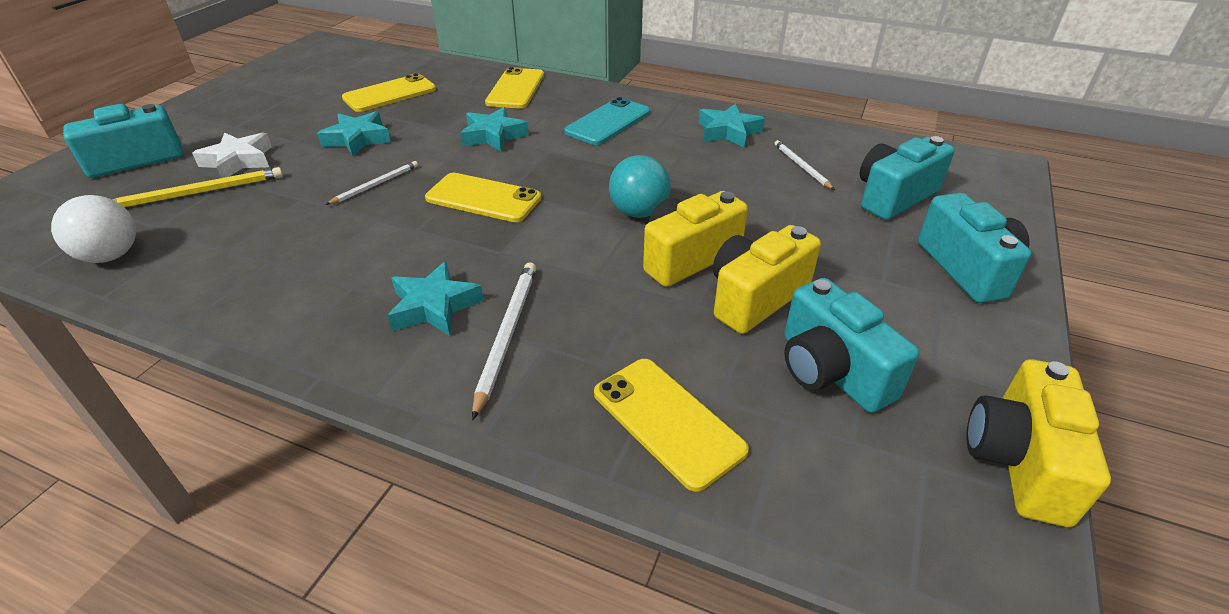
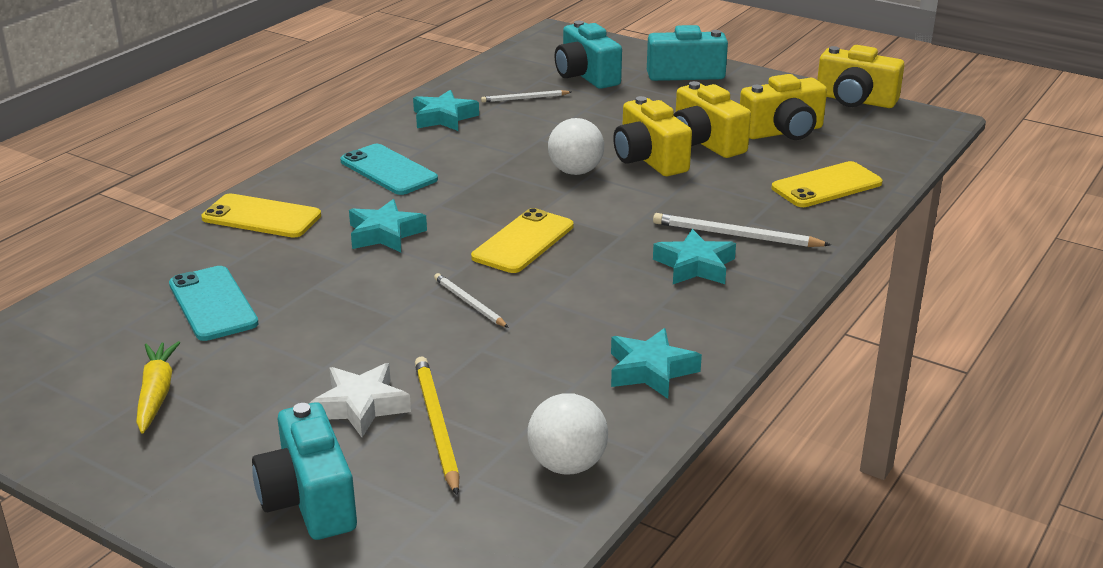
camera: 80 degrees left, 10 degrees down
turquoise star [317,111,391,156] -> turquoise star moved to [611,328,702,399]
yellow phone [342,73,436,112] -> turquoise phone [169,266,259,341]
turquoise ball [609,155,671,218] -> white ball [548,118,604,175]
turquoise camera [784,278,919,413] -> yellow camera [740,74,827,140]
none -> yellow carrot [136,341,180,434]

